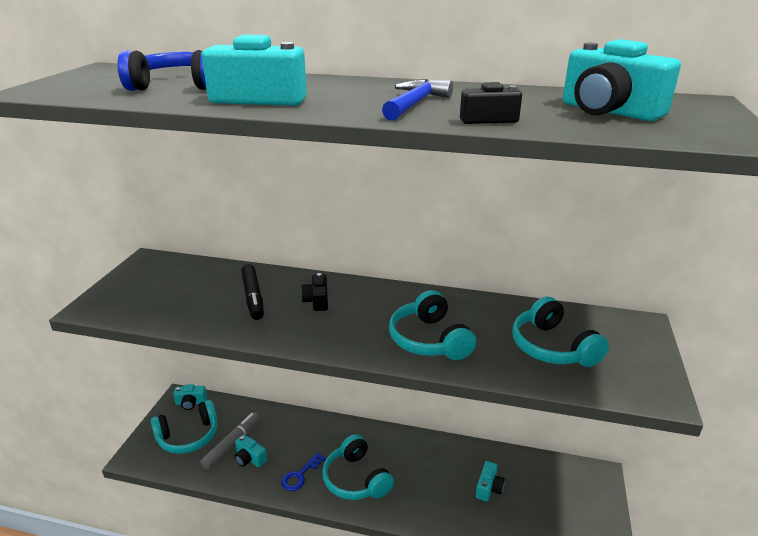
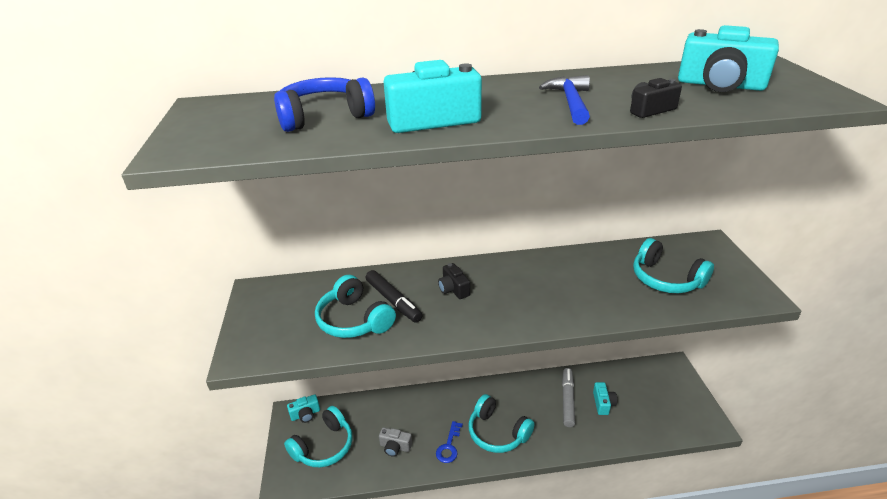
camera: 20 degrees left, 5 degrees up
grey marker [200,412,260,470] -> grey marker moved to [562,368,575,427]
turquoise camera [235,435,267,467] -> grey camera [379,427,412,457]
turquoise headphones [389,290,476,360] -> turquoise headphones moved to [315,275,396,338]

